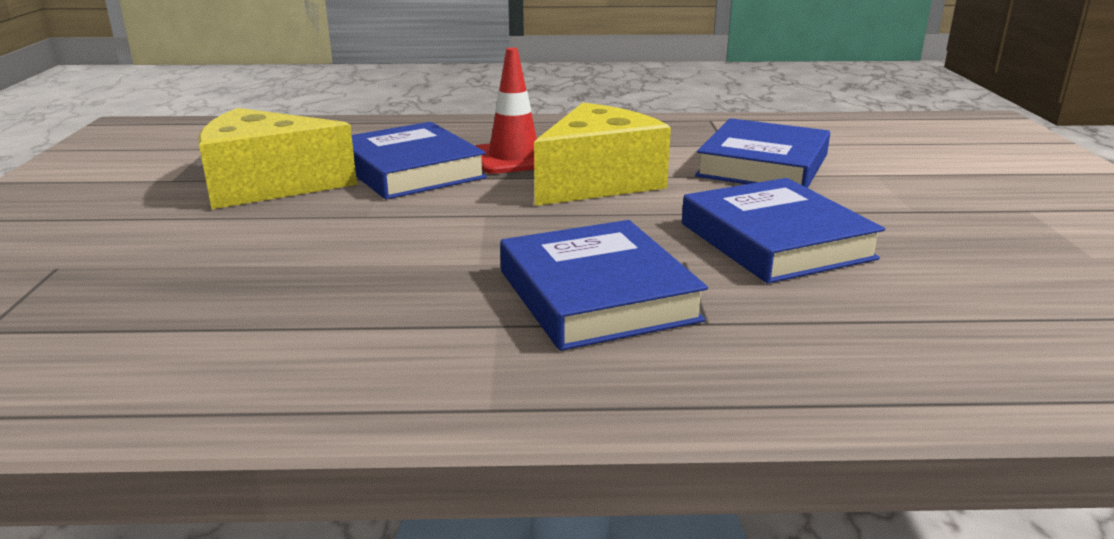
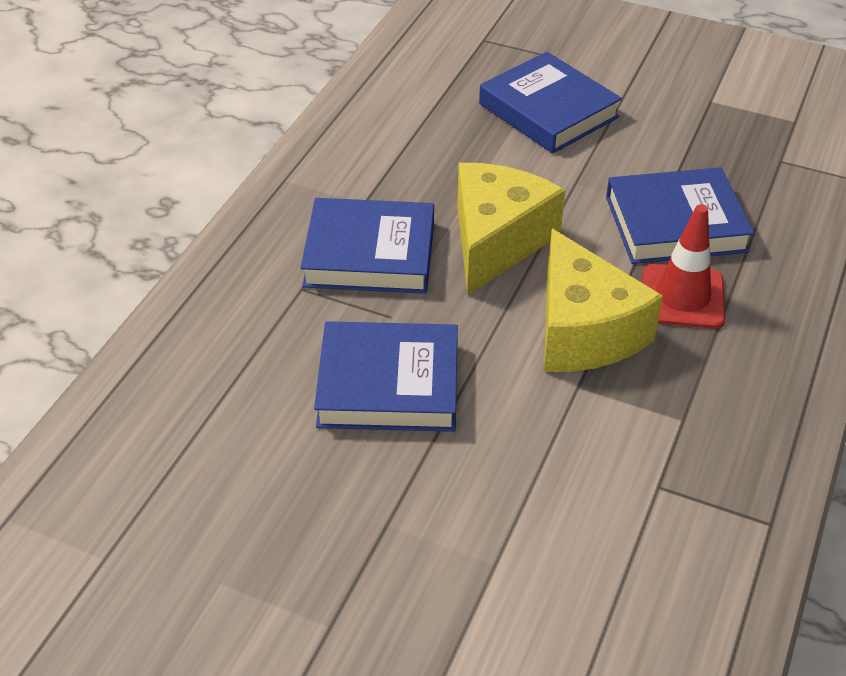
camera: 115 degrees right, 20 degrees up
yellow cheese [198,108,357,209] -> yellow cheese moved to [457,163,565,296]
blue book [695,118,830,188] -> blue book moved to [479,52,622,154]

